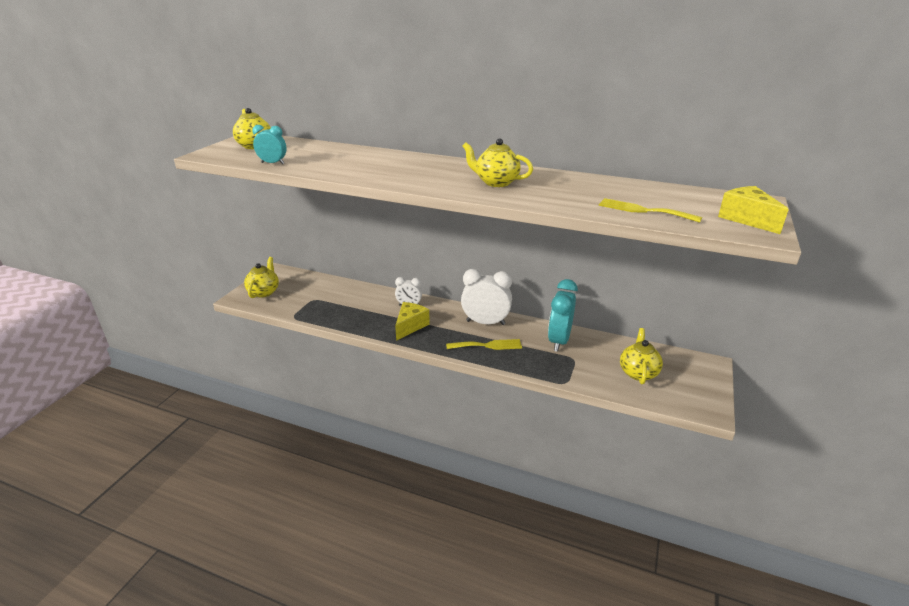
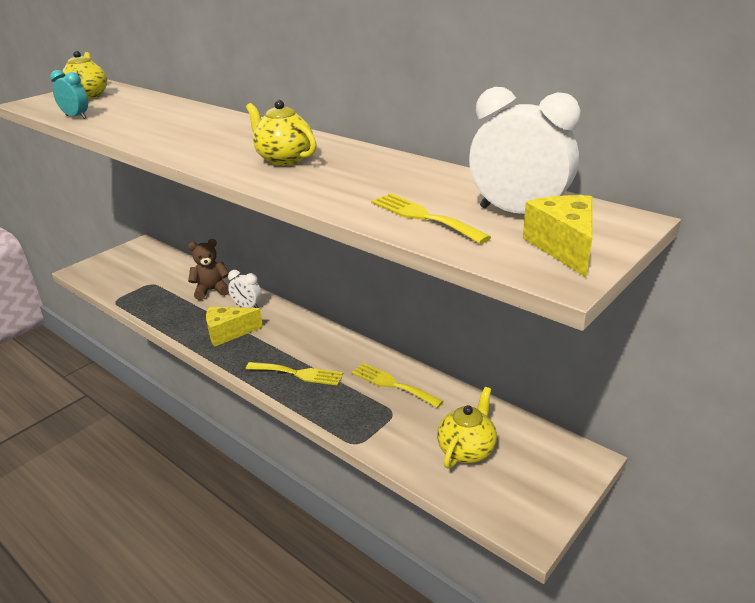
camera: 20 degrees right, 0 degrees up
yellow teapot [244,257,279,298] -> none
yellow cheese [395,302,430,341] -> yellow cheese turned 150 degrees counterclockwise [206,307,263,347]
white clock [461,269,512,325] -> white clock moved to [469,87,581,214]
turquoise clock [548,279,578,352] -> yellow fork [352,363,444,408]
none -> brown teddy bear [188,239,229,300]

